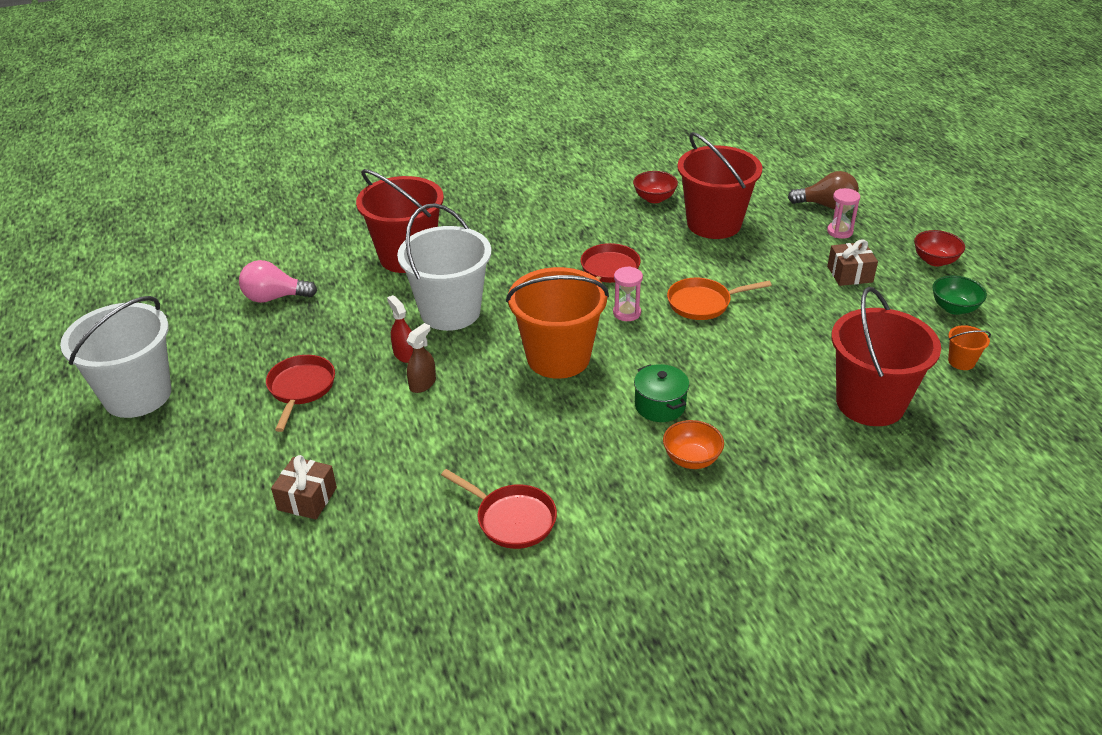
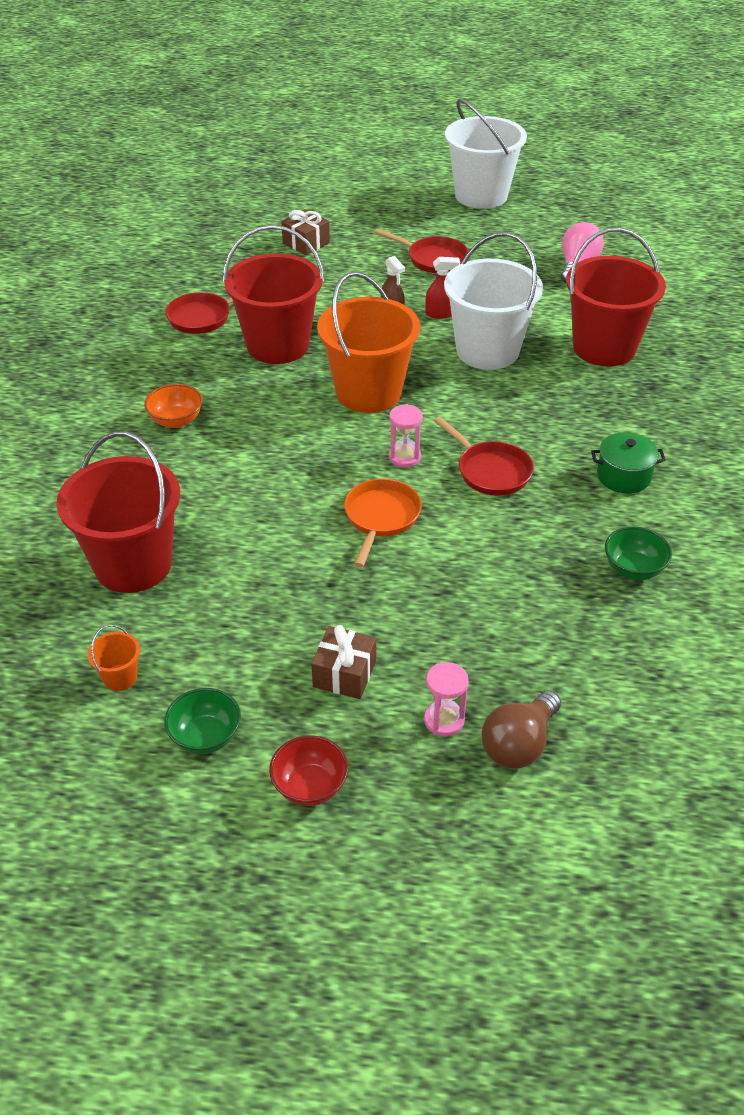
camera: 115 degrees right, 5 degrees up
red bowl [633,171,678,203] -> green bowl [605,527,672,580]
green pot [634,364,689,422] -> green pot moved to [591,432,666,493]
red bucket [677,132,762,239] -> red bucket moved to [223,225,324,364]

